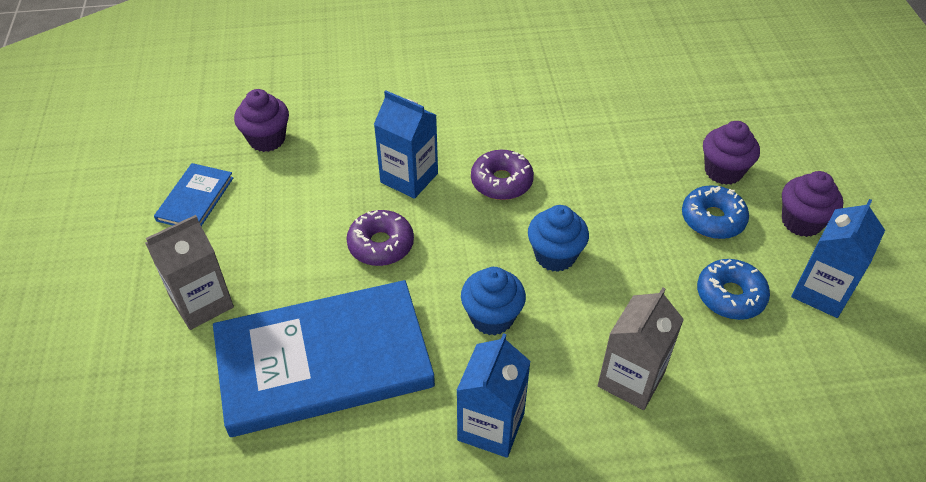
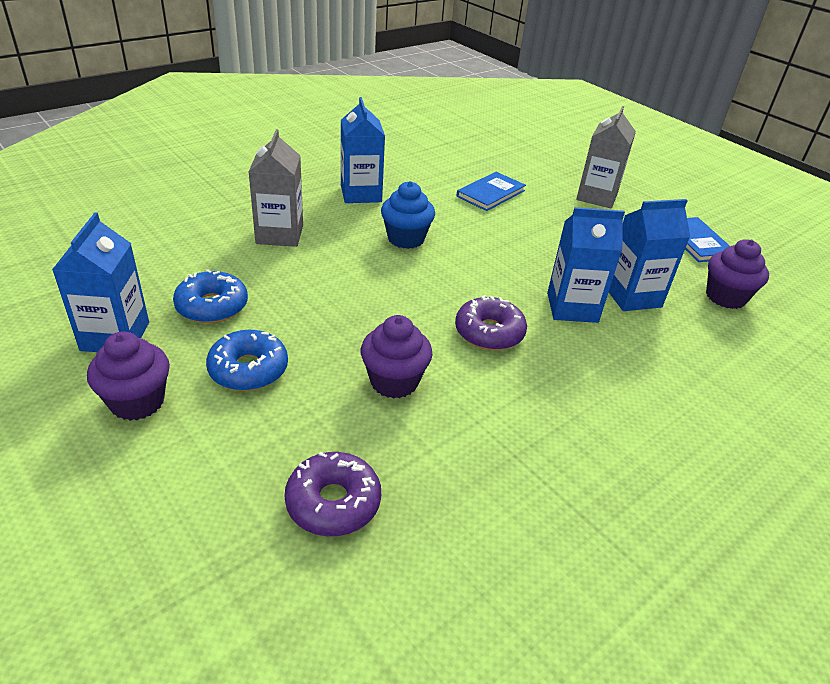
camera: 145 degrees right, 10 degrees down
blue book [213,280,435,437] -> blue book [456,172,526,211], size x0.45
purple donut [346,210,414,266] -> purple donut moved to [285,452,381,536]
blue cupcake [528,205,589,272] -> none
purple cupcake [703,121,760,185] -> purple cupcake moved to [361,315,433,399]
none -> blue carton [609,199,690,311]

